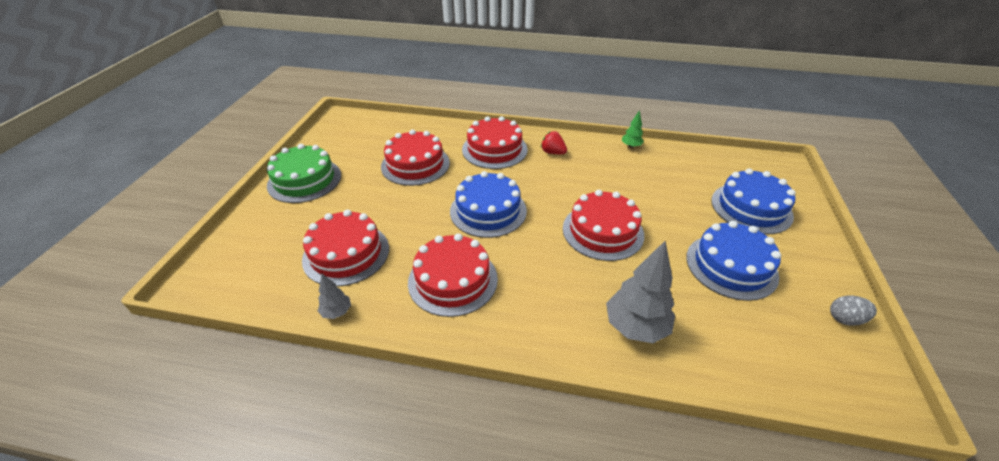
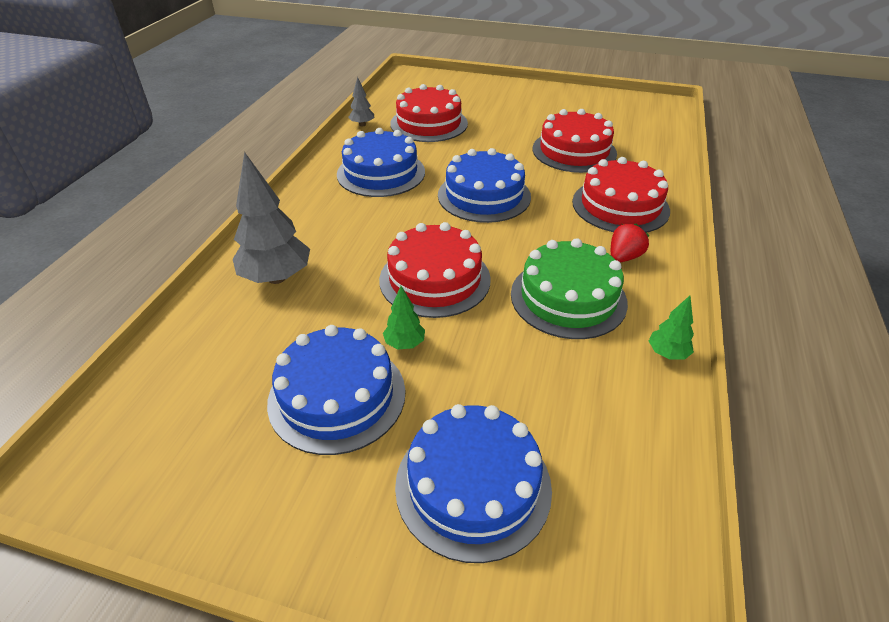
camera: 95 degrees right, 0 degrees up
green cake [267,144,341,203] -> green cake moved to [511,238,628,339]
red cake [408,234,498,317] -> blue cake [337,128,425,197]
grey egg [830,295,877,326] -> none
none -> green tree [383,286,425,350]

